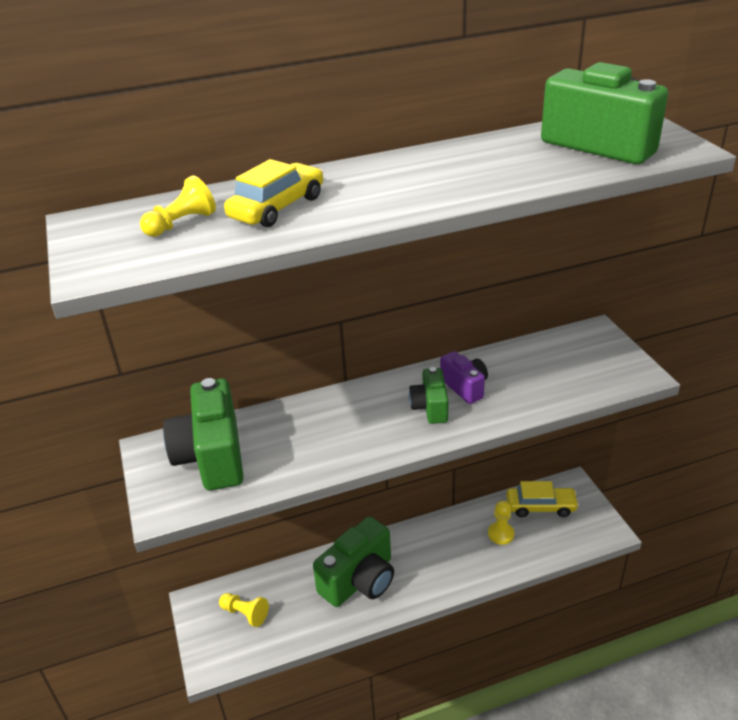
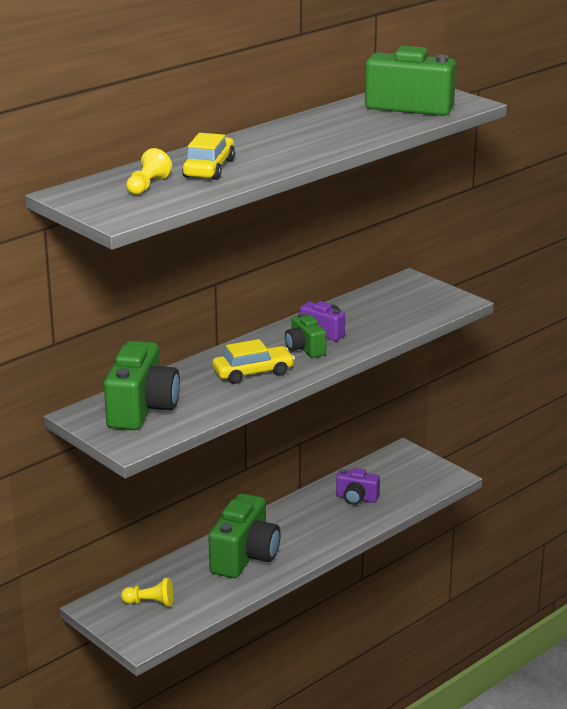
camera: 25 degrees left, 10 degrees down
green camera [163,378,244,490] -> green camera turned 135 degrees counterclockwise [104,341,180,430]
yellow pawn [488,501,514,545] -> purple camera [336,468,380,505]
yellow car [506,481,579,517] -> yellow car moved to [212,339,295,384]

